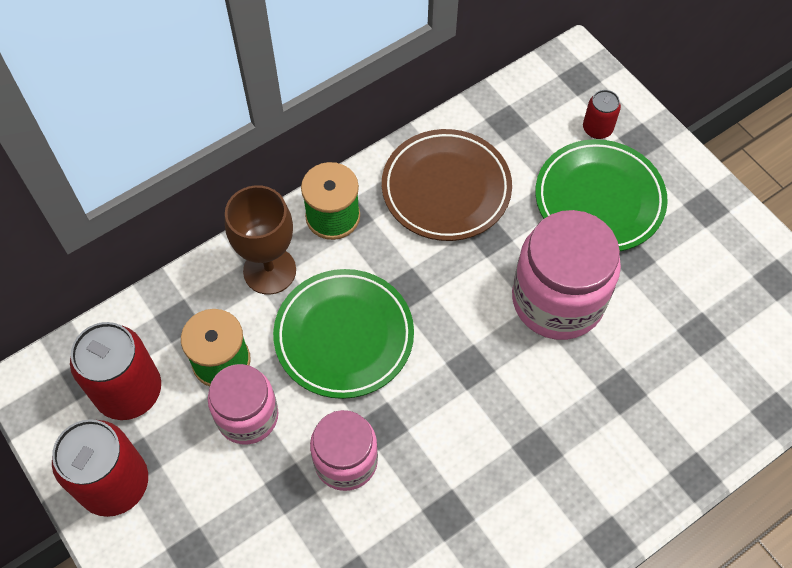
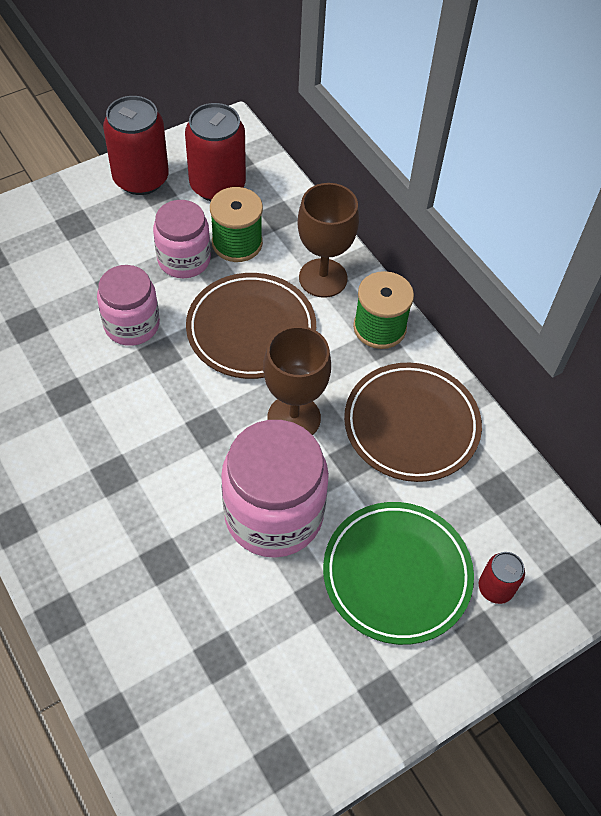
camera: 90 degrees right, 5 degrees down
green plate [273,269,414,399] -> brown plate [186,273,316,379]
none -> brown goblet [263,326,331,435]

